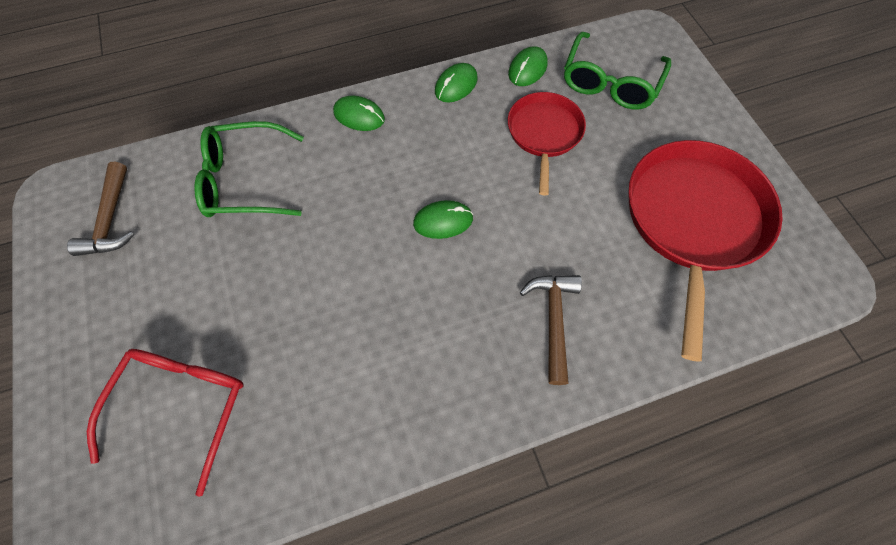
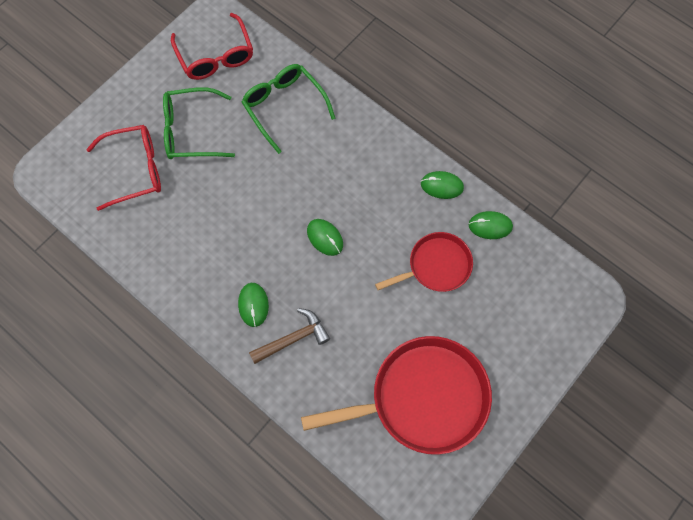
camera: 60 degrees right, 5 degrees up
brown hammer [67,162,134,256] -> red glasses [171,13,253,80]
green mouse [333,95,385,131] -> green mouse moved to [238,283,269,327]
green glasses [564,32,671,109] -> green glasses moved to [163,87,235,159]

